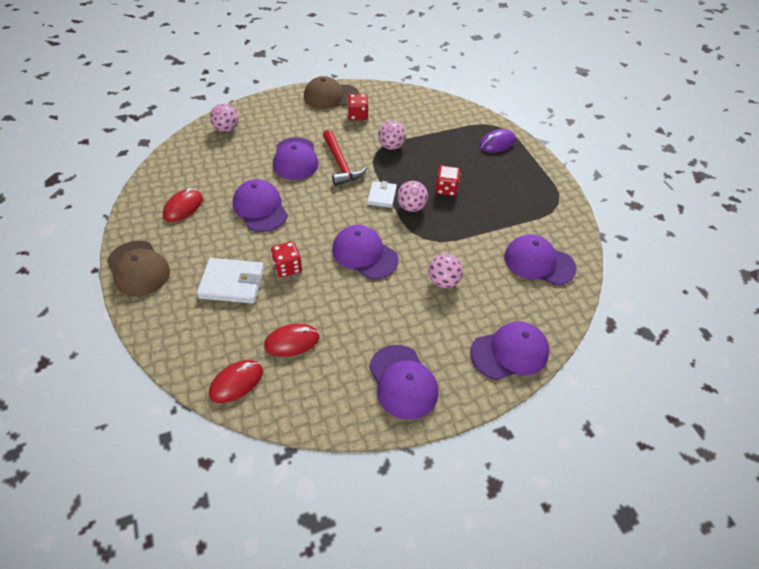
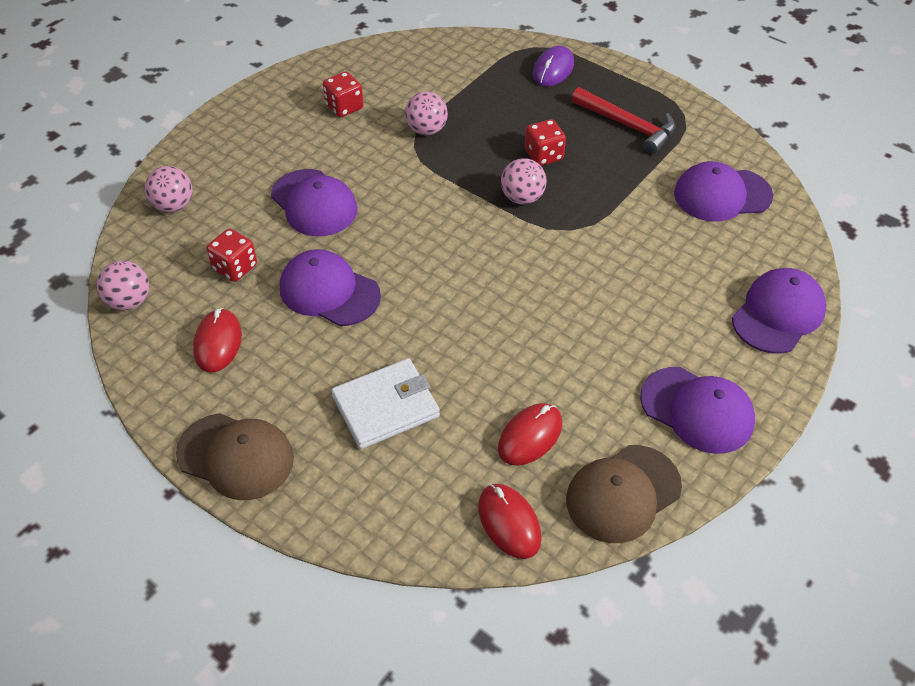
camera: 30 degrees left, 0 degrees up
red mouse [209,360,263,403] -> red mouse turned 45 degrees counterclockwise [478,484,542,559]
red dice [271,241,302,277] -> red dice moved to [206,228,257,282]
brown cap [304,76,359,109] -> brown cap moved to [566,445,682,543]
red hammer [323,130,367,186] -> red hammer moved to [571,87,676,154]
purple cap [332,225,398,279] -> none
white wallet [367,181,397,208] -> none
pink ball [428,254,463,288] -> pink ball moved to [97,260,149,310]

